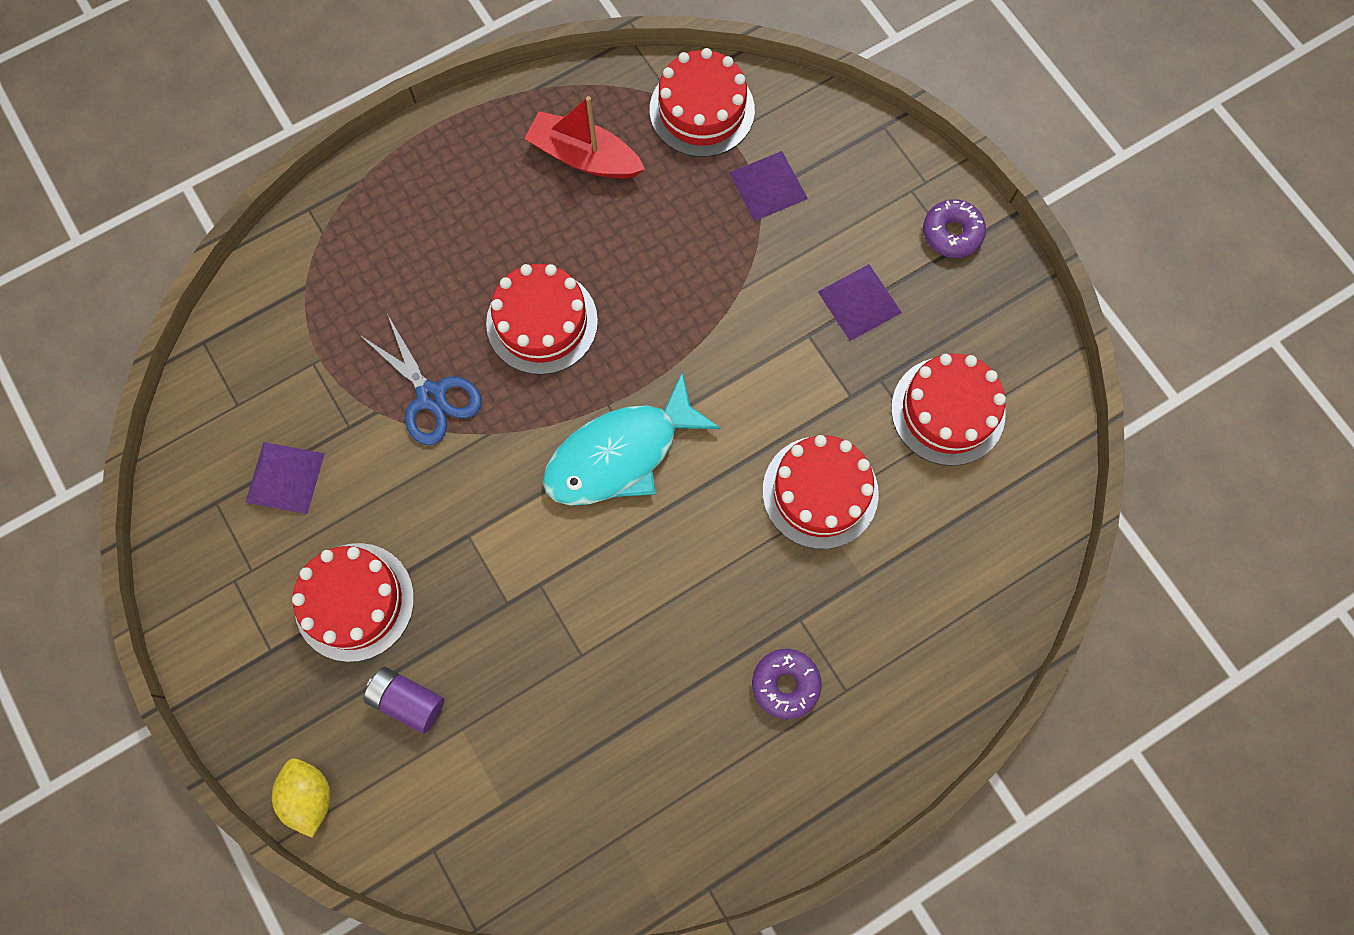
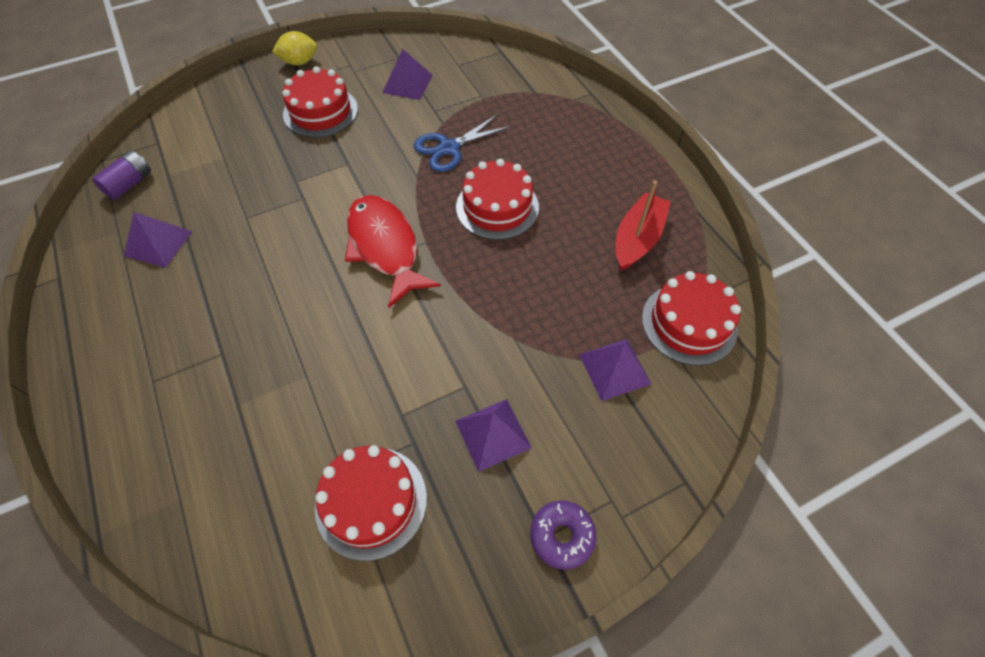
camera: 95 degrees right, 15 degrees down
yellow lemon [272,758,330,838] -> yellow lemon moved to [272,31,317,65]
purple battery [364,667,444,734] -> purple battery moved to [92,150,151,200]
turquoise fish [543,372,721,506] -> red fish [345,195,441,308]
purple donut [752,649,822,719] -> none
red cake [762,435,879,549] -> none
none -> purple pyramid [124,212,192,268]

